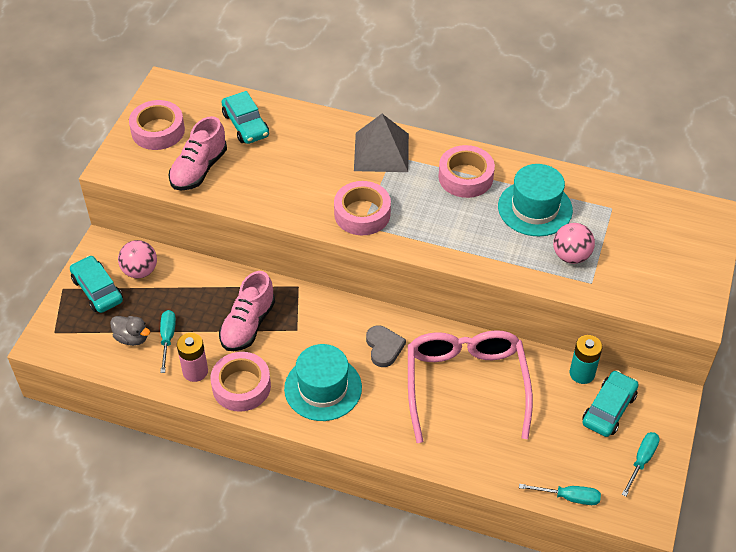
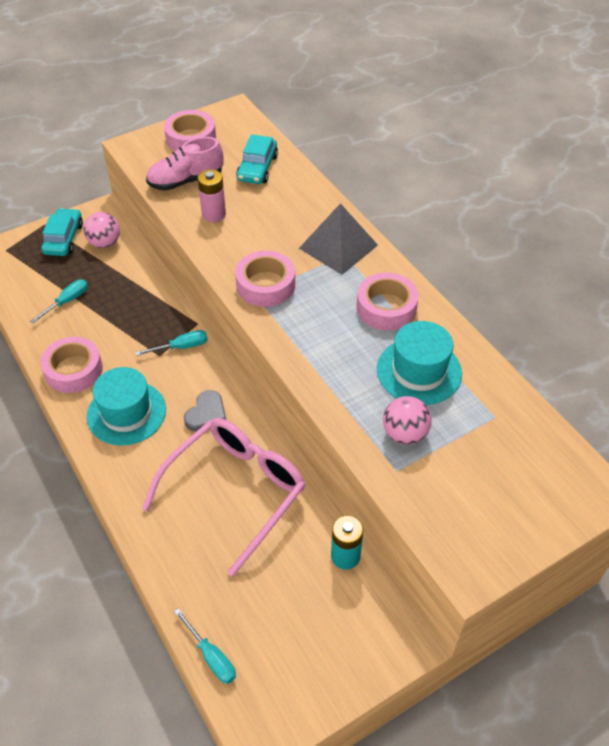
camera: 40 degrees right, 0 degrees up
grey duck [110,316,150,346] -> none
pink battery [177,333,208,382] -> pink battery moved to [198,169,226,222]
pink shoe [219,271,275,351] -> none
turquoise car [582,370,639,437] -> none
turquoise screwdriver [621,432,660,497] -> turquoise screwdriver moved to [135,330,208,356]

